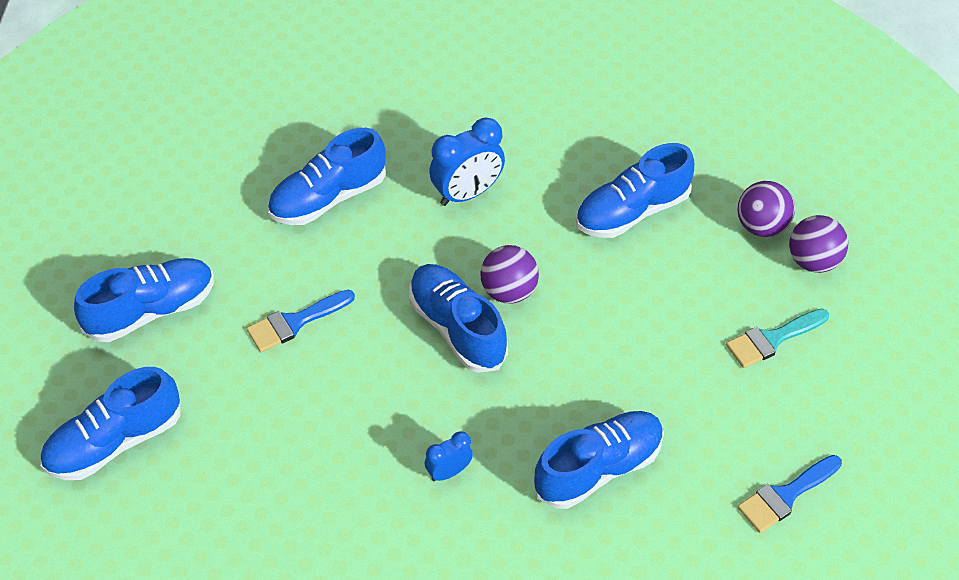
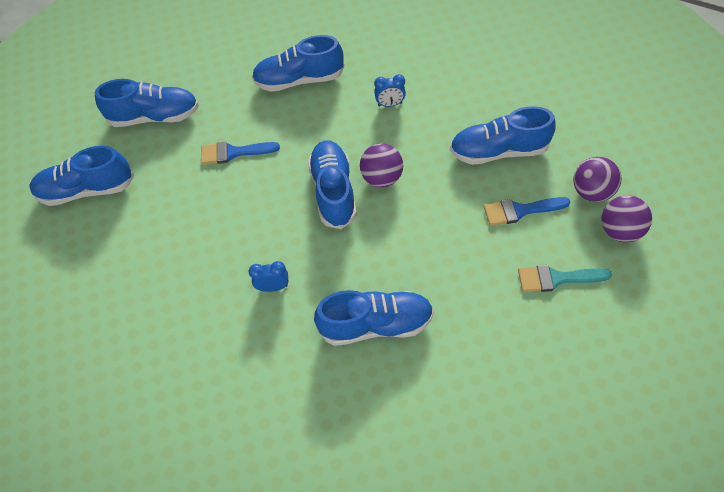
camera: 30 degrees right, 5 degrees up
blue clock [429,118,505,206] -> blue clock [374,74,406,107], size x0.56
blue brush [737,455,842,533] -> blue brush moved to [484,197,570,226]

